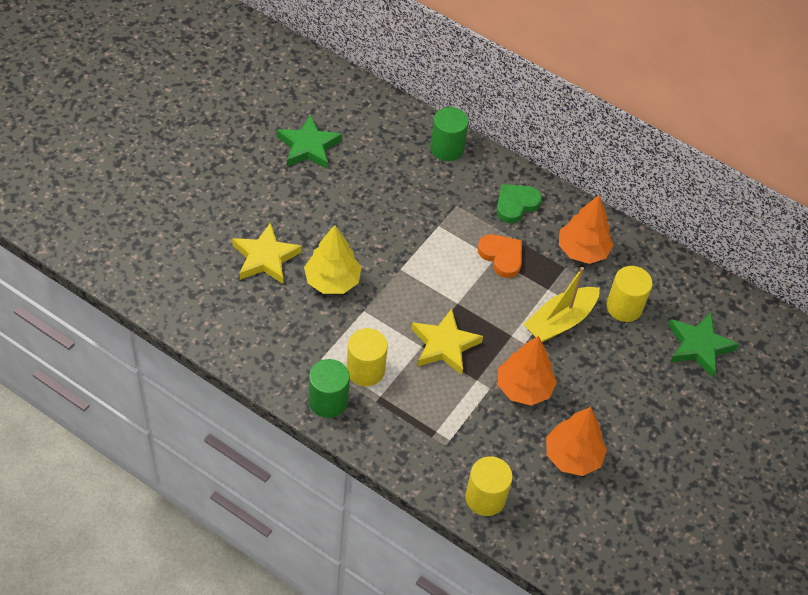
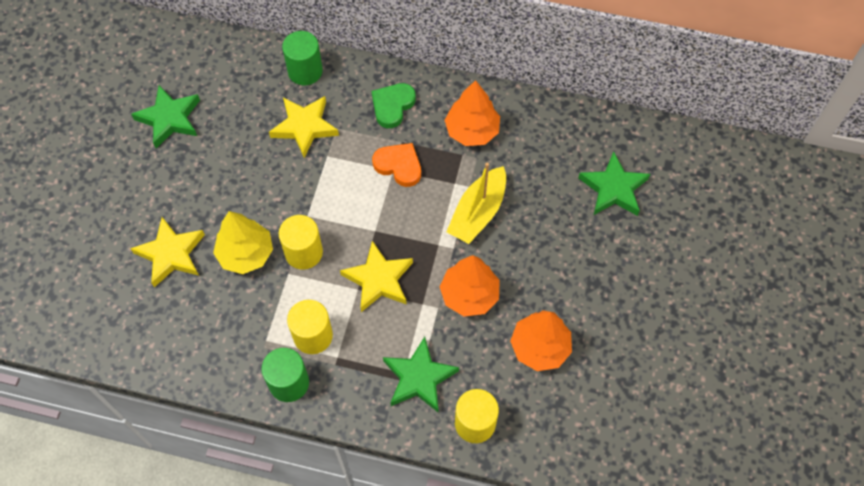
camera: 15 degrees left, 10 degrees up
yellow cylinder [606,266,653,322] -> yellow cylinder moved to [279,215,323,270]
none -> yellow star [269,96,339,158]
none -> green star [383,337,459,412]

